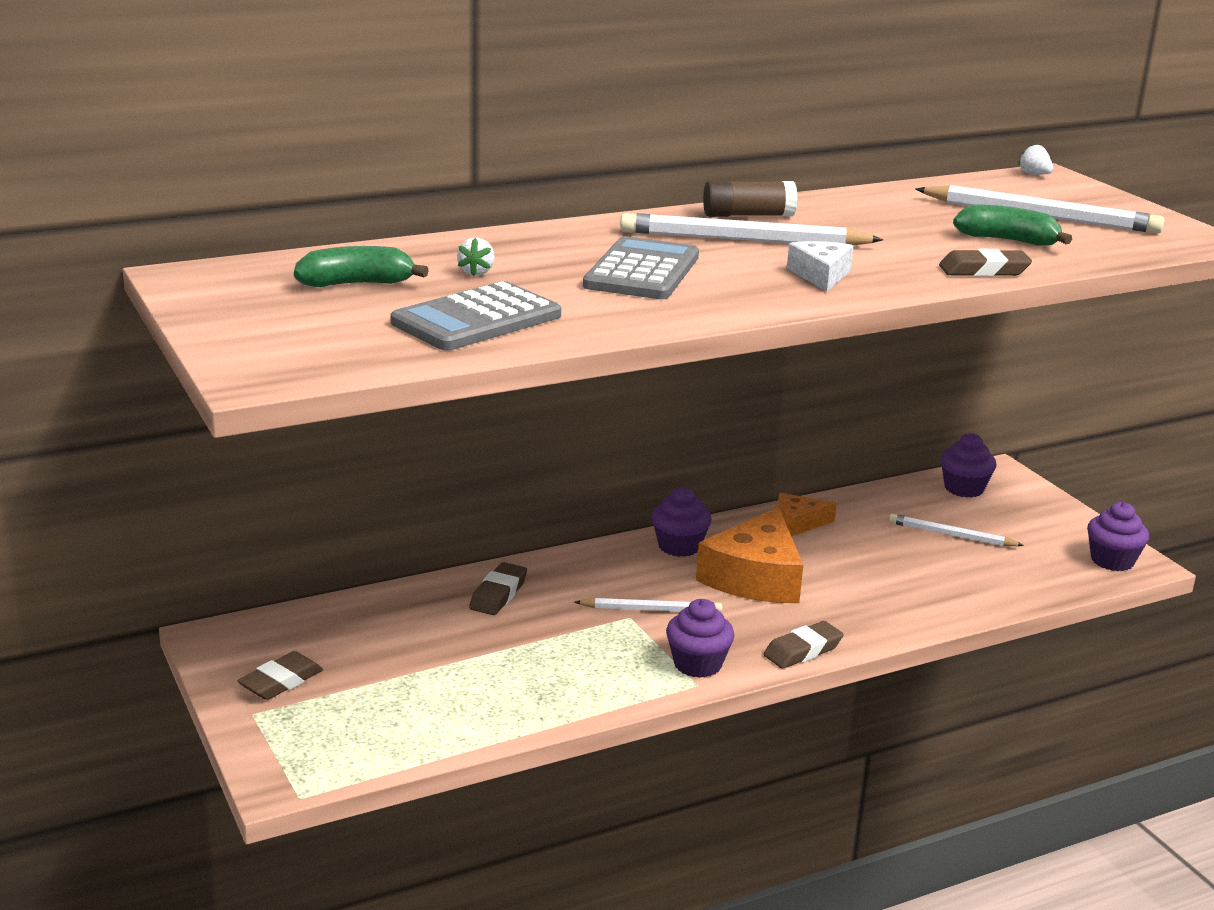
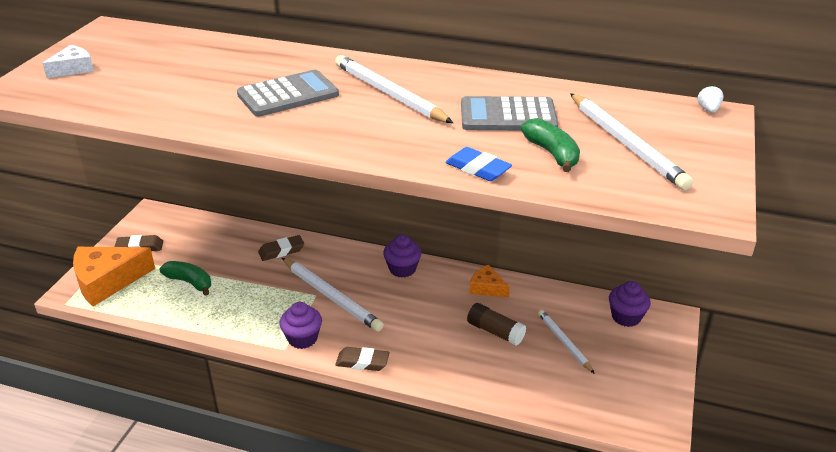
camera: 45 degrees right, 10 degrees up
green banana [294,246,429,287] -> green banana moved to [160,261,211,296]
grey calculator [390,281,561,350] -> grey calculator moved to [461,96,558,131]
white strawberry [457,237,495,276] -> none
white pencil [574,598,723,613] -> white pencil [282,258,384,332], size x1.66
orange cheese [696,507,803,603] -> orange cheese moved to [73,247,155,306]
brown glue stick [703,181,797,217] -> brown glue stick moved to [467,303,526,346]
white cheese [787,241,853,292] -> white cheese moved to [42,45,94,78]
brown eraser [939,249,1032,276] -> blue eraser [445,147,512,181]
purple cupcake [1087,502,1149,571] -> none

